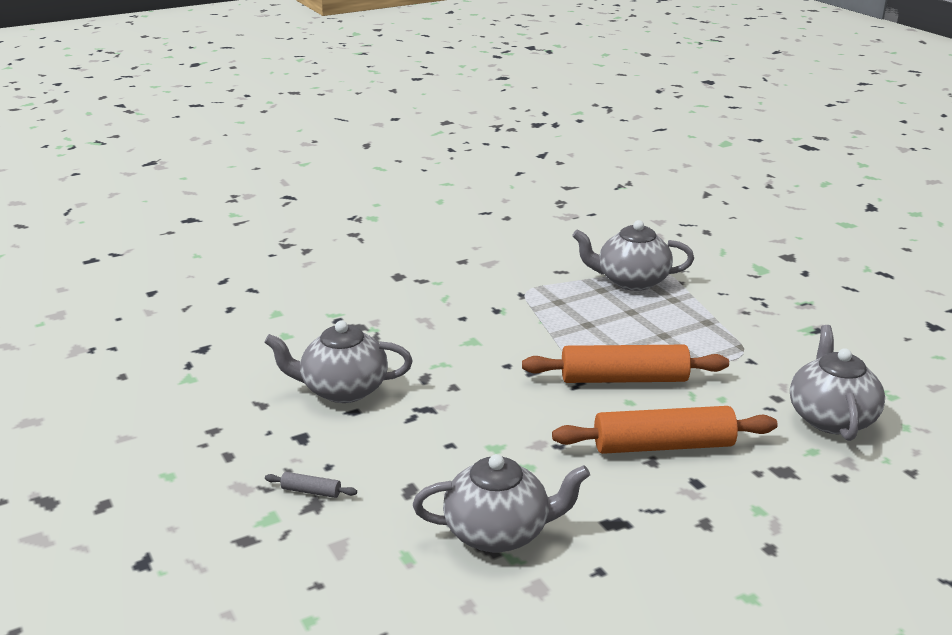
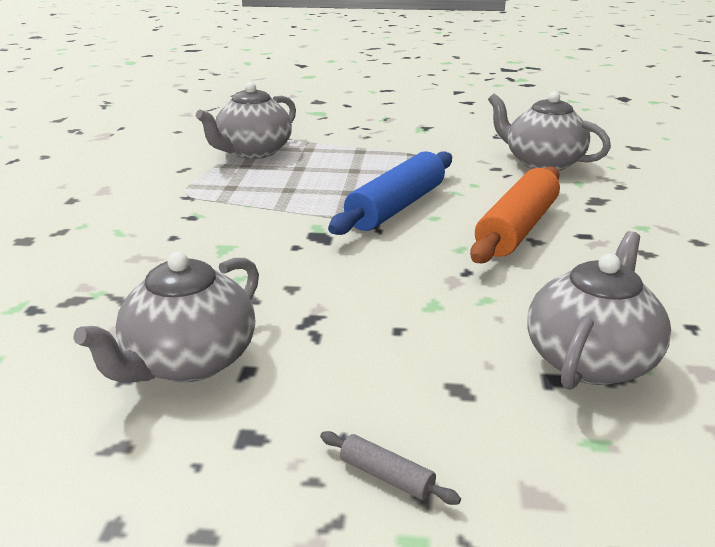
camera: 55 degrees left, 0 degrees up
grey rolling pin [265,472,357,498] -> grey rolling pin turned 75 degrees clockwise [320,431,461,505]
orange rolling pin [522,345,729,383] -> blue rolling pin [328,151,452,235]

